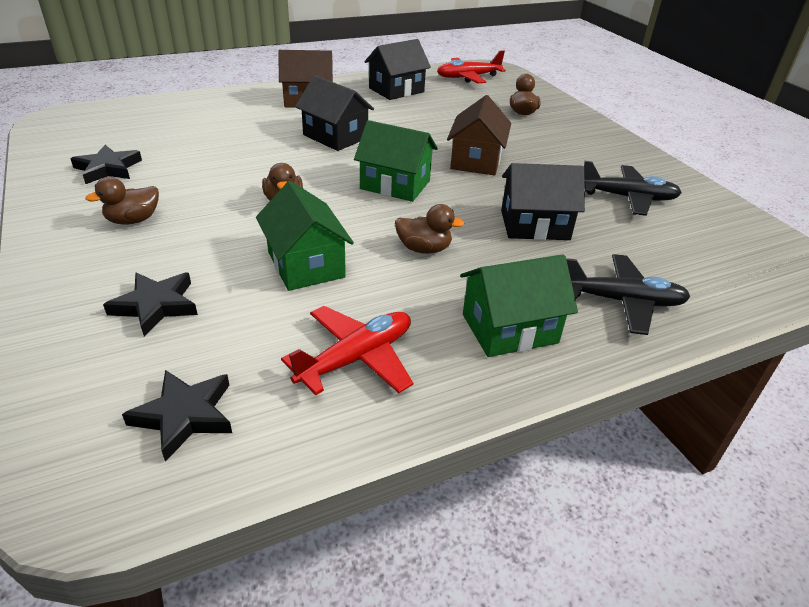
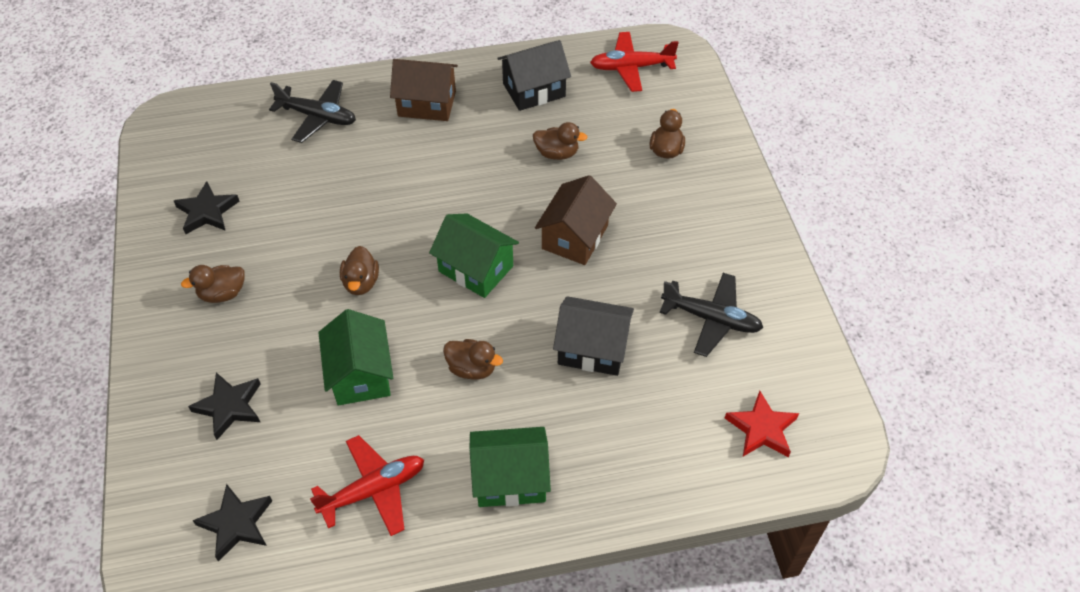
camera: 15 degrees right, 15 degrees up
black house [295,75,374,151] -> none
black plane [567,254,691,335] -> black plane moved to [269,80,356,143]
none -> brown duck [533,122,588,160]
none -> red star [725,391,799,457]

